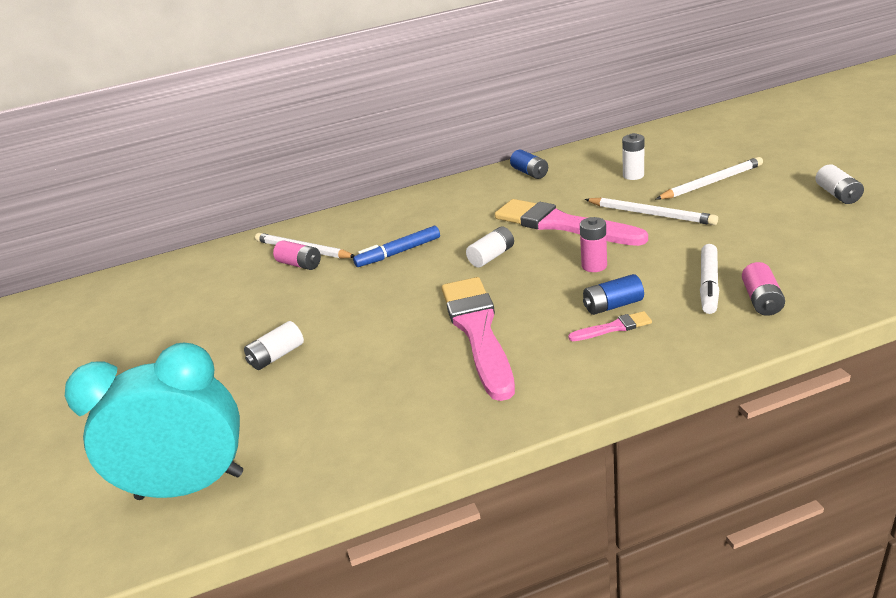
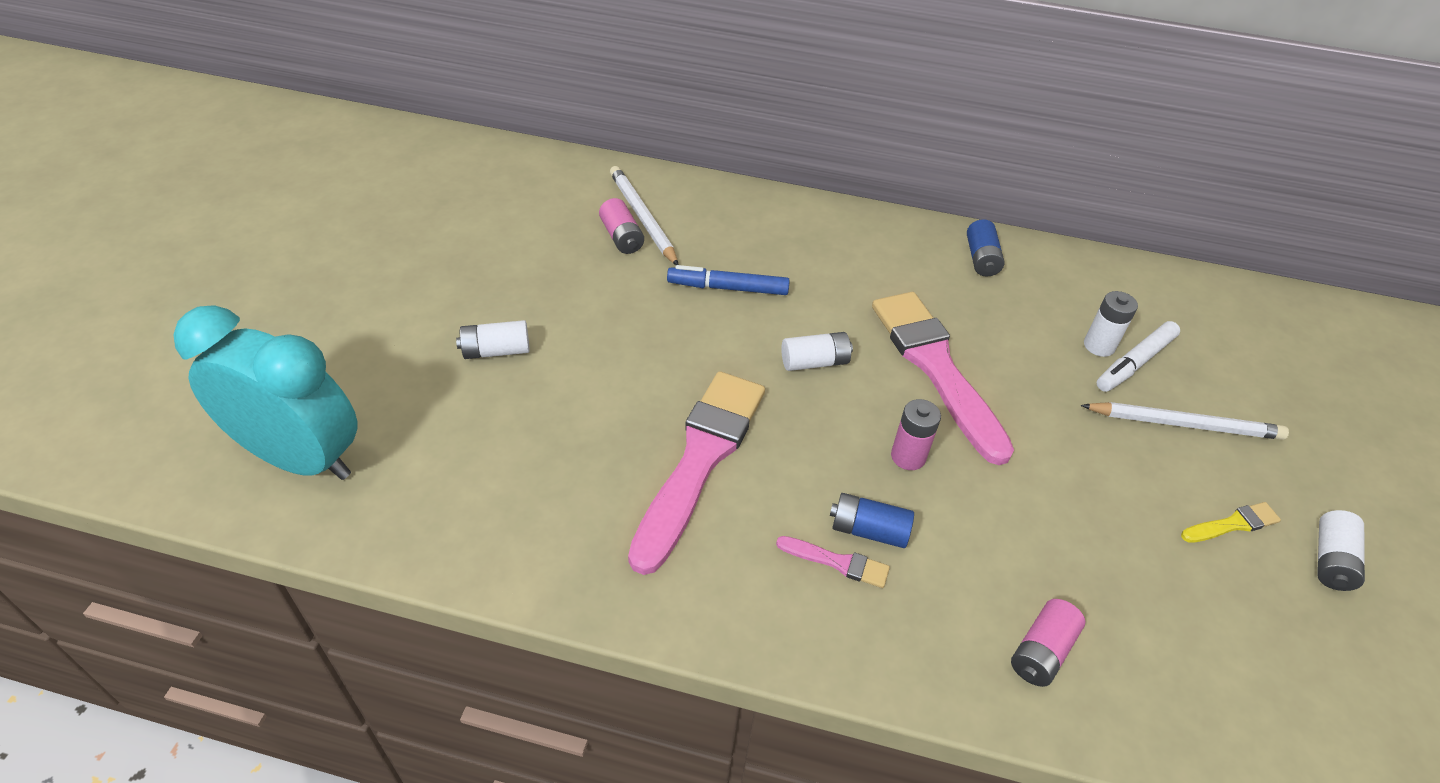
camera: 25 degrees right, 15 degrees up
white pencil [585,197,718,225] -> none
white marker [700,244,719,314] -> white marker moved to [1097,321,1180,392]
none -> yellow brush [1181,502,1281,543]

